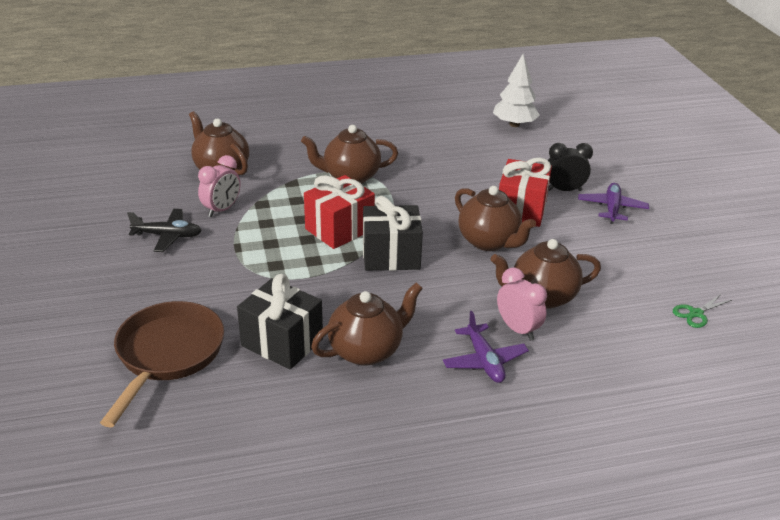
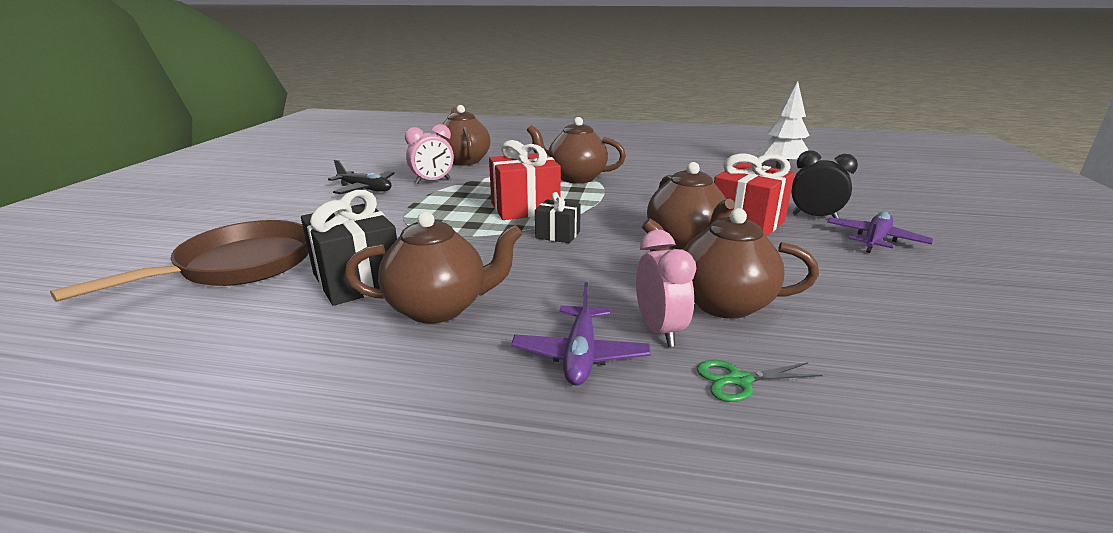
camera: 25 degrees right, 10 degrees down
black gift [363,196,423,271] -> black gift [535,192,581,243], size x0.56
green scissors [673,293,732,328] -> green scissors moved to [697,360,823,402]

